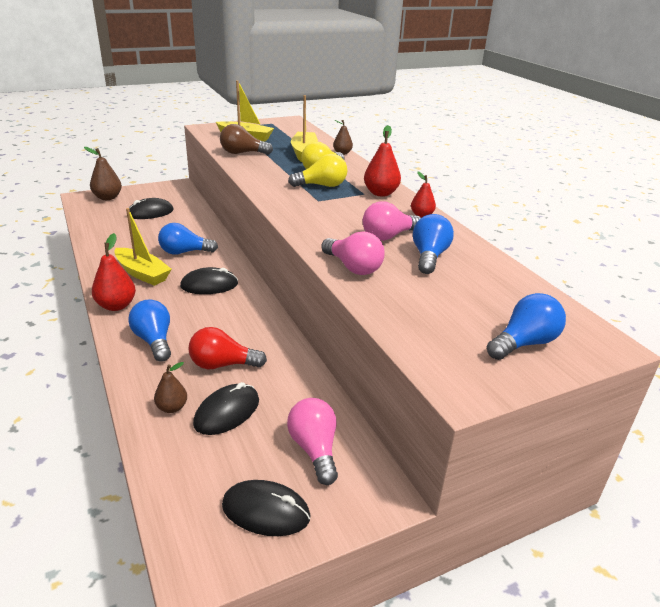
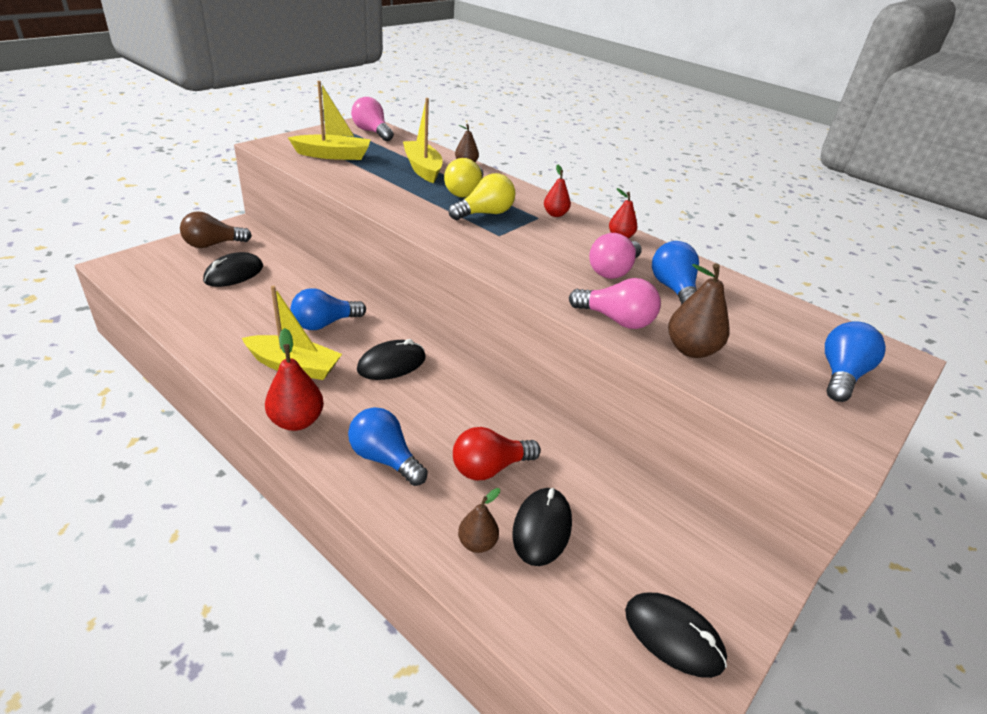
camera: 25 degrees left, 5 degrees up
brown pear [84,147,122,200] -> brown pear moved to [668,264,729,358]
brown light bulb [220,124,273,155] -> brown light bulb moved to [180,211,252,248]
black mouse [222,480,310,536] -> black mouse turned 45 degrees clockwise [625,593,727,678]
pink light bulb [287,398,338,485] -> pink light bulb moved to [351,97,394,141]
red pear [364,125,401,197] -> red pear [544,165,571,217], size x0.62

